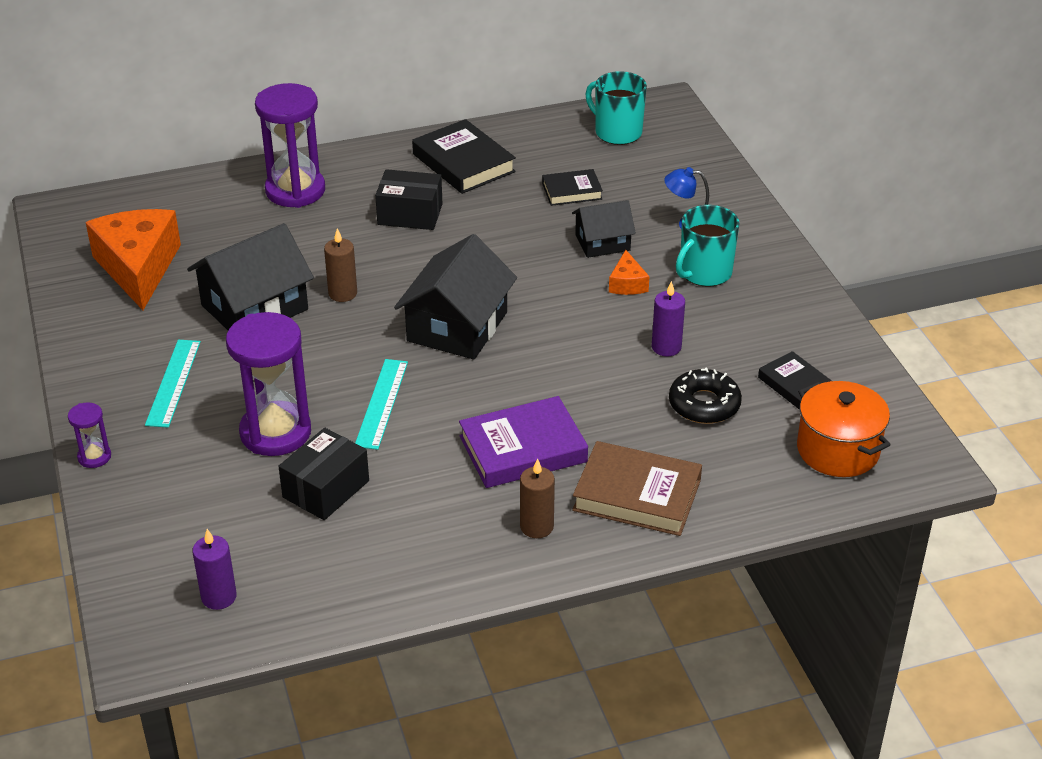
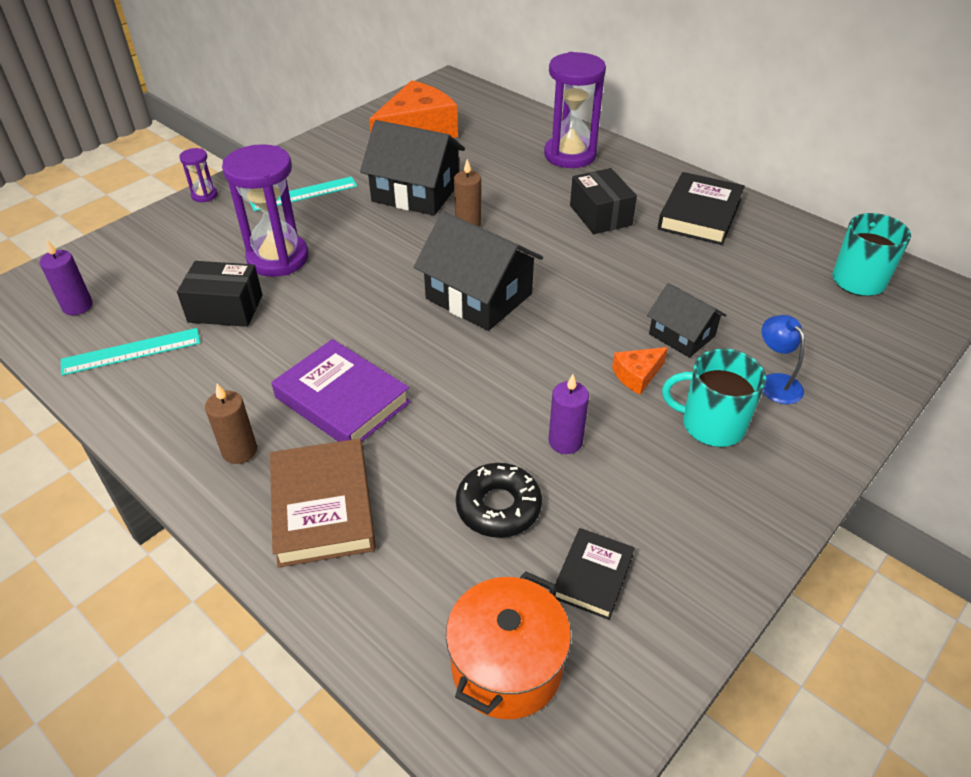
camera: 60 degrees right, 5 degrees up
turquoise ruler [355,359,408,450] -> turquoise ruler moved to [61,328,200,375]
black house [394,234,517,360] -> black house turned 45 degrees clockwise [414,211,543,331]
black book [542,169,603,206] -> none

